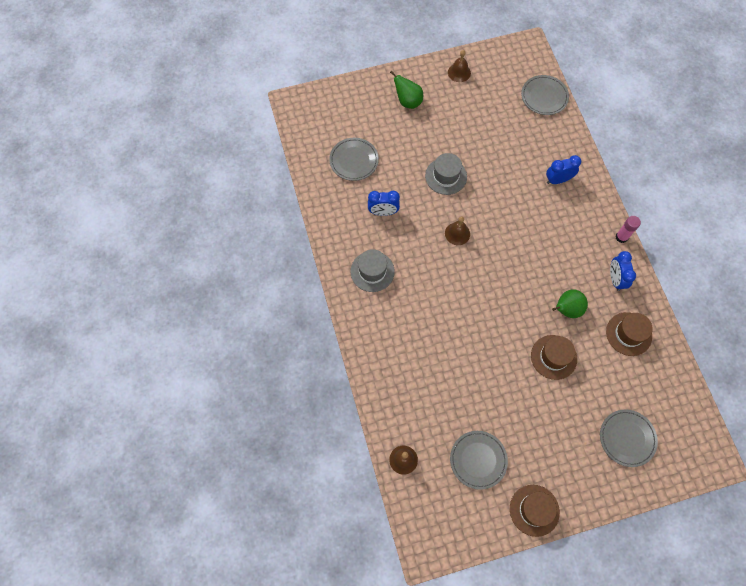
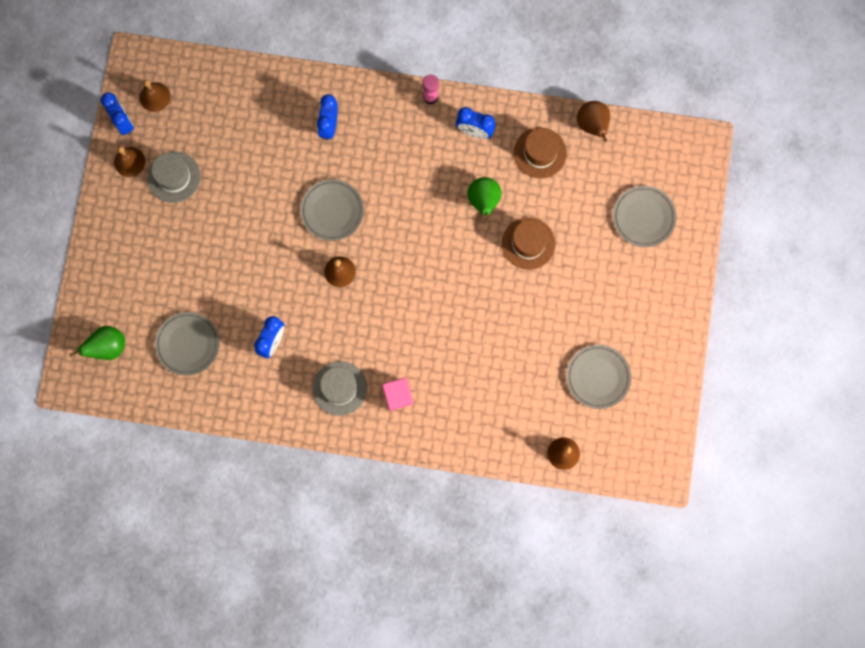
camera: 65 degrees left, 10 degrees up
green pear [390,70,423,109] -> green pear moved to [70,326,125,360]
grey hat [425,153,467,195] -> grey hat moved to [147,151,201,203]
brown hat [510,485,560,537] -> none
grey plate [521,75,569,115] -> grey plate moved to [300,179,364,241]
none -> blue clock [101,92,134,135]
none -> brown bell [140,80,171,112]
none -> pink cube [382,378,413,411]
none -> brown pear [577,101,610,142]

